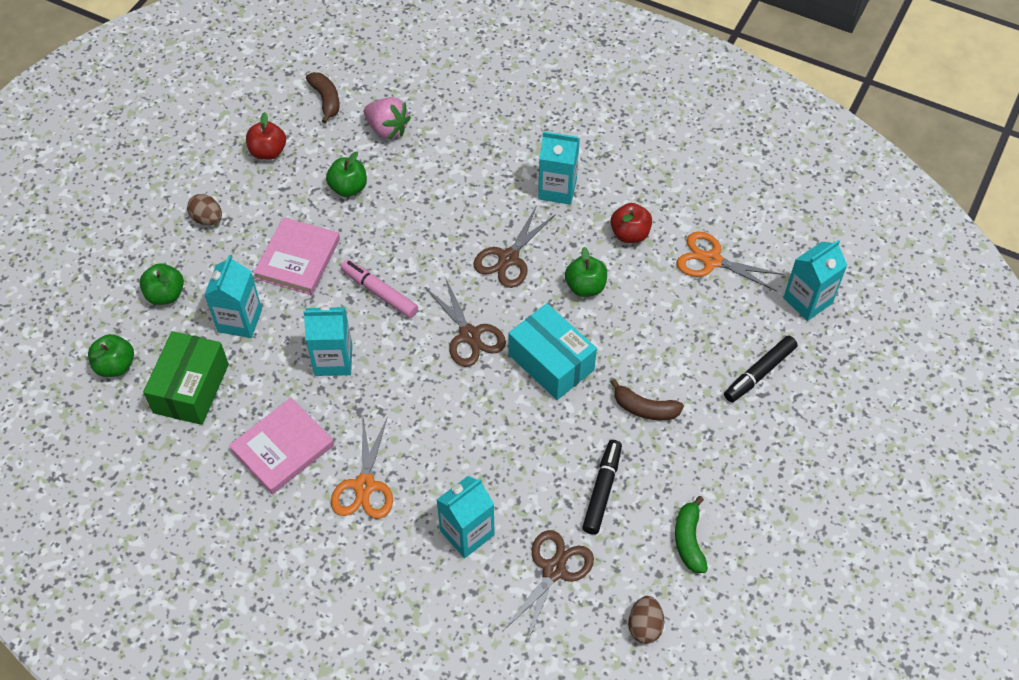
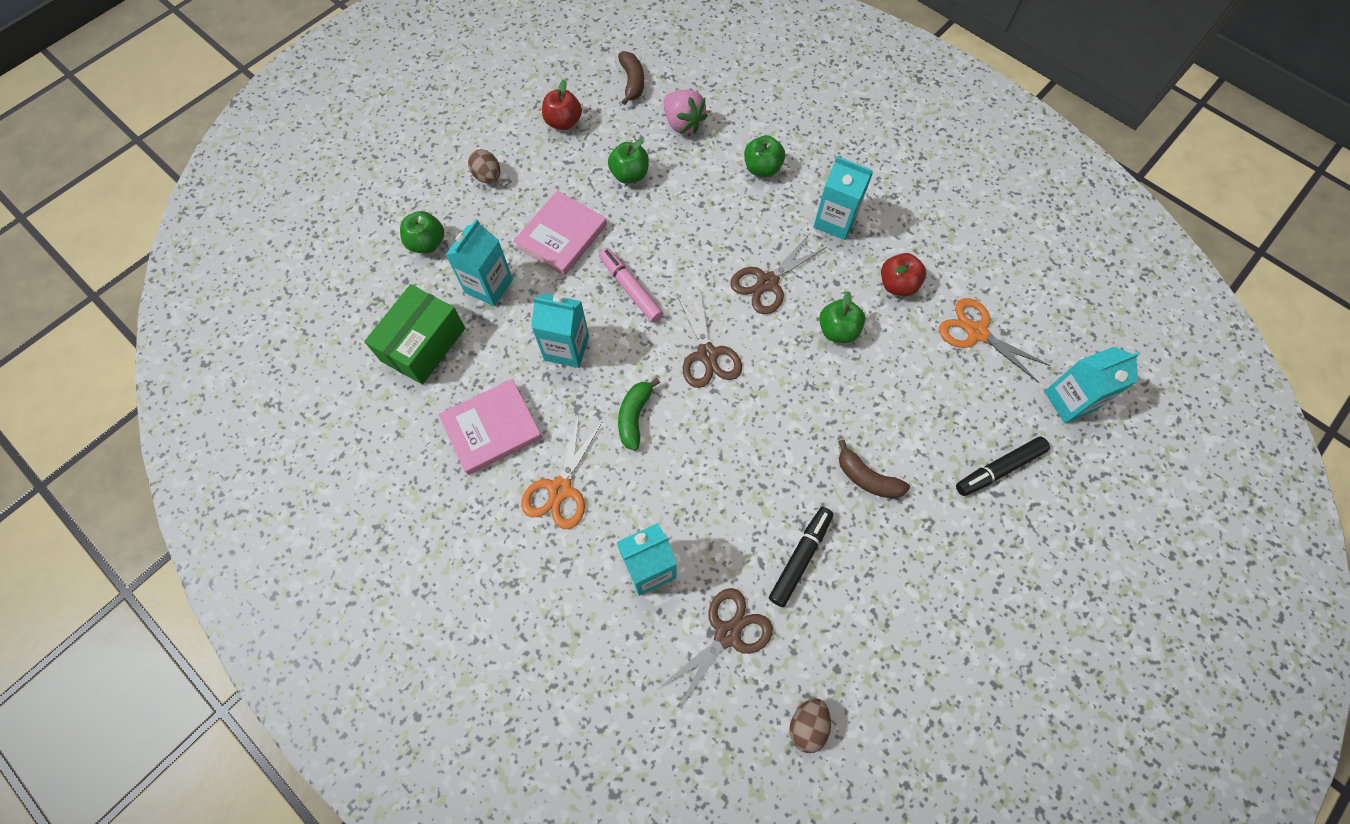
camera: 15 degrees right, 10 degrees up
green apple [88,334,134,377] -> green apple moved to [744,135,785,177]
turquoise box [509,303,597,400] -> none
green banana [675,496,708,573] -> green banana moved to [618,378,660,451]

